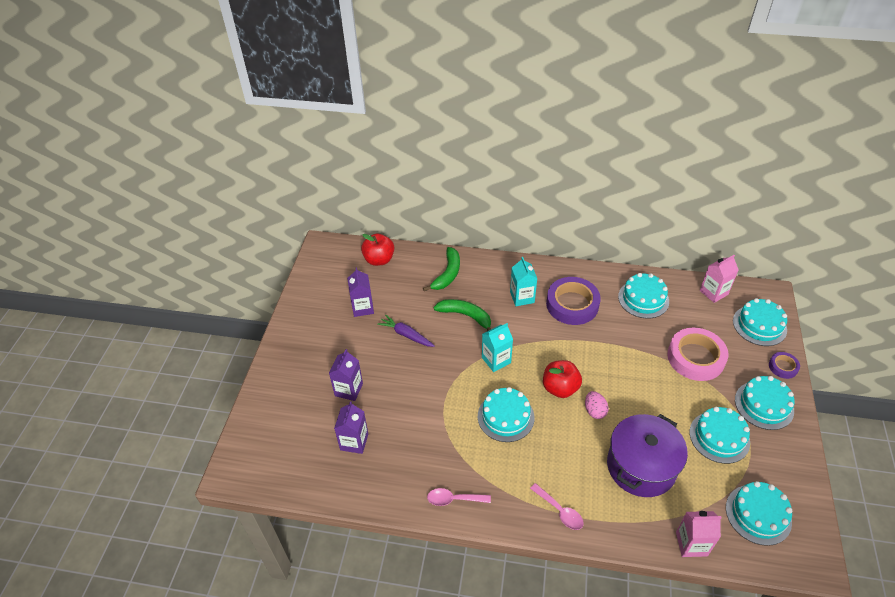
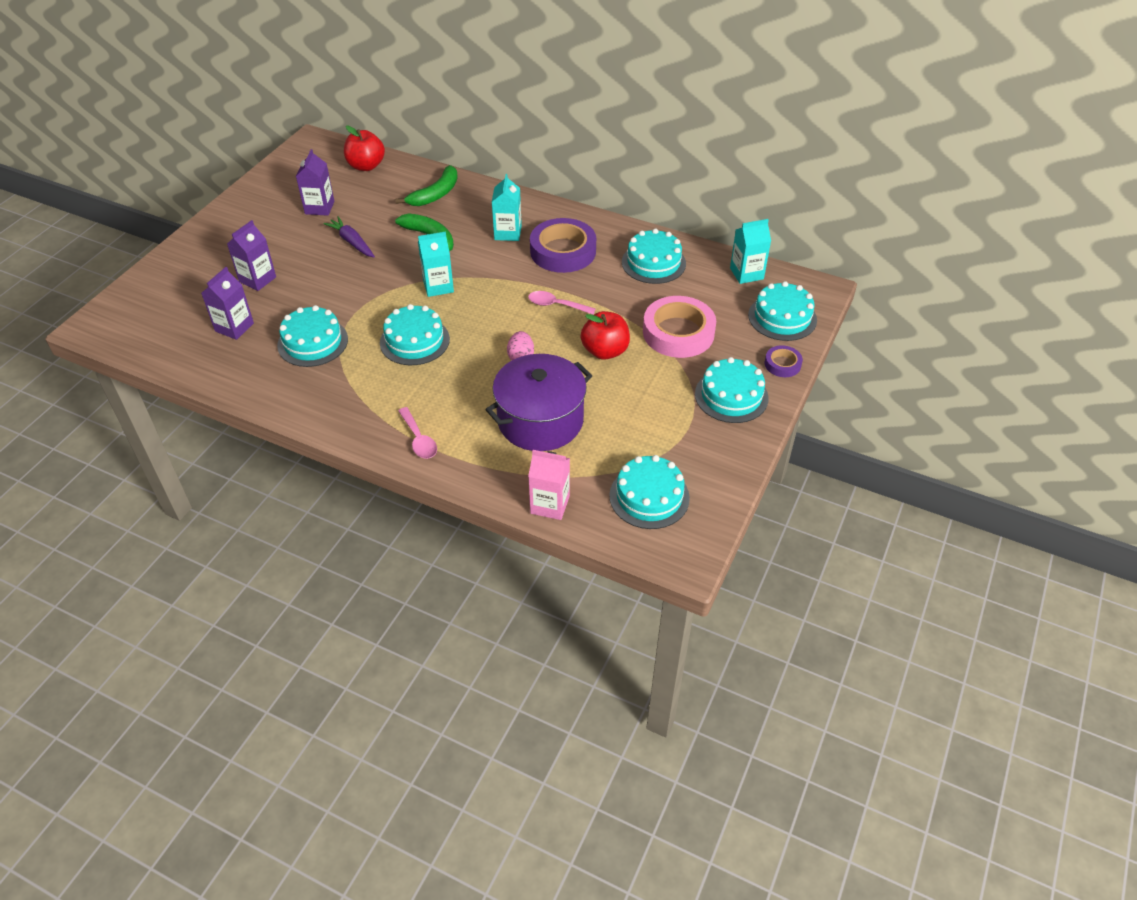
camera: 15 degrees right, 0 degrees up
pink spoon [427,488,491,506] -> pink spoon moved to [528,291,595,315]
red apple [543,360,582,398] -> red apple moved to [581,311,630,360]
turquoise cake [690,407,750,464] -> turquoise cake moved to [277,305,348,367]
pink carton [700,255,738,303] -> turquoise carton [730,219,771,284]

